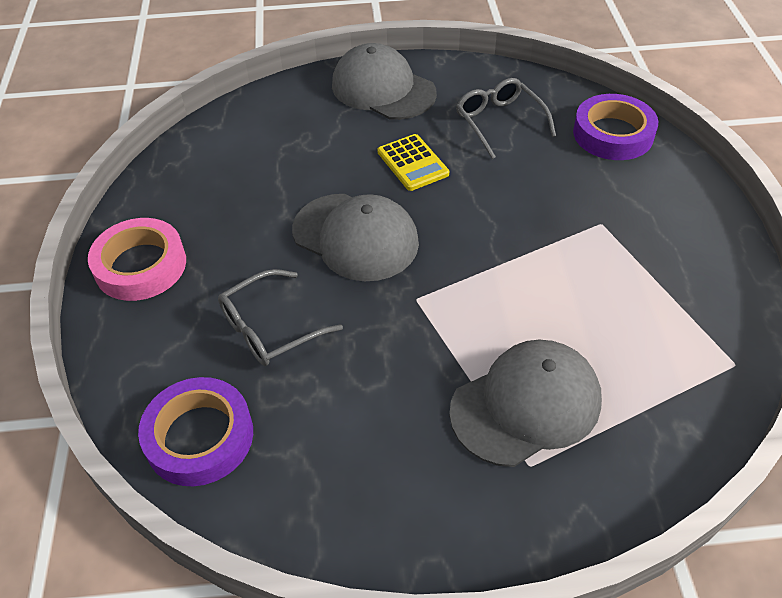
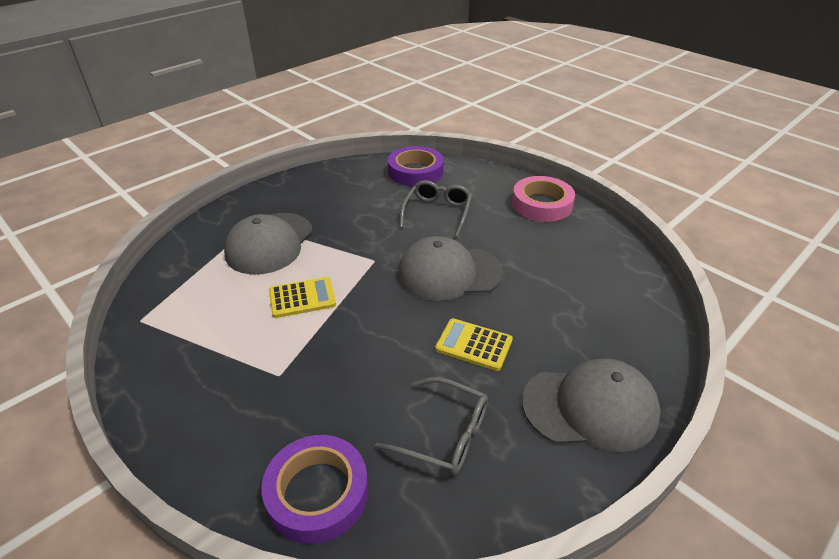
camera: 140 degrees right, 10 degrees down
none -> yellow calculator [269,277,336,318]

